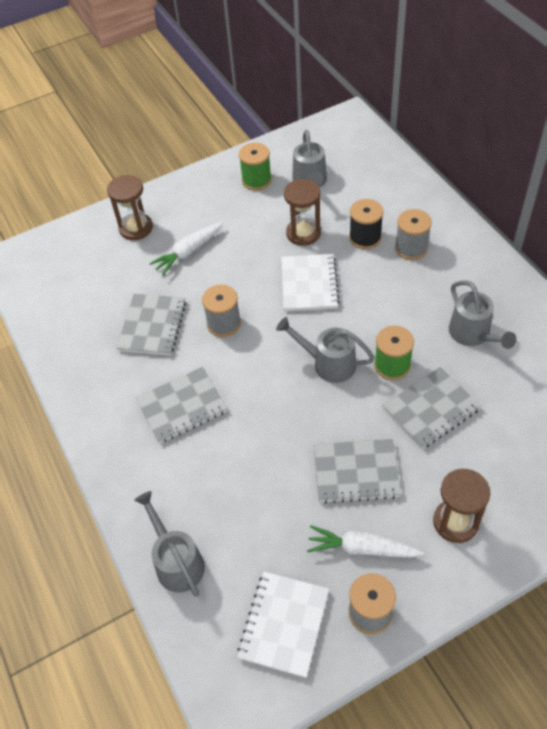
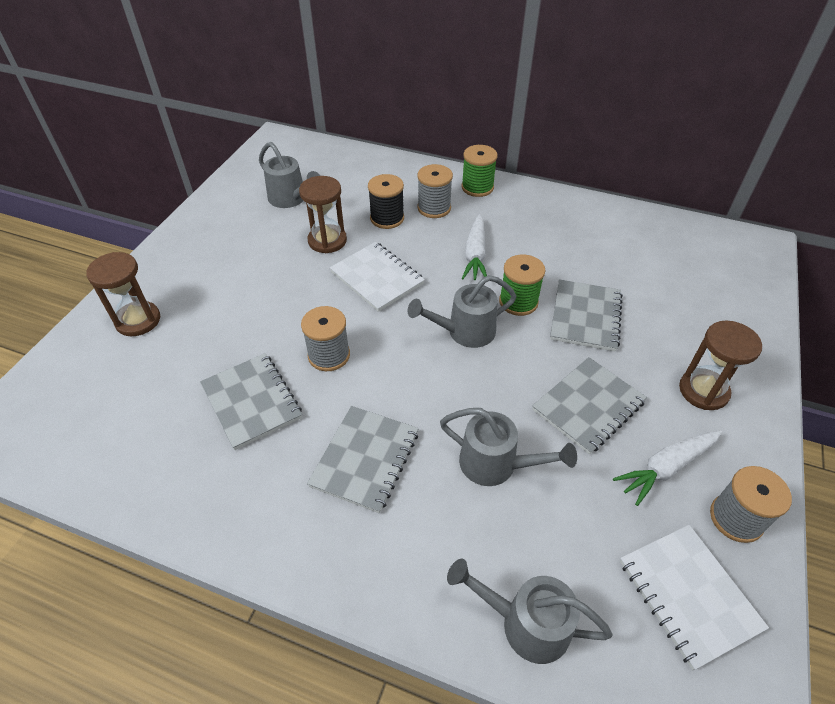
camera: 45 degrees left, 5 degrees down
white carrot [149,222,223,275] -> white carrot moved to [462,214,487,280]
green spool [239,143,272,191] -> green spool moved to [462,145,498,197]
grey watering can [449,281,517,349] -> grey watering can moved to [440,408,577,486]

